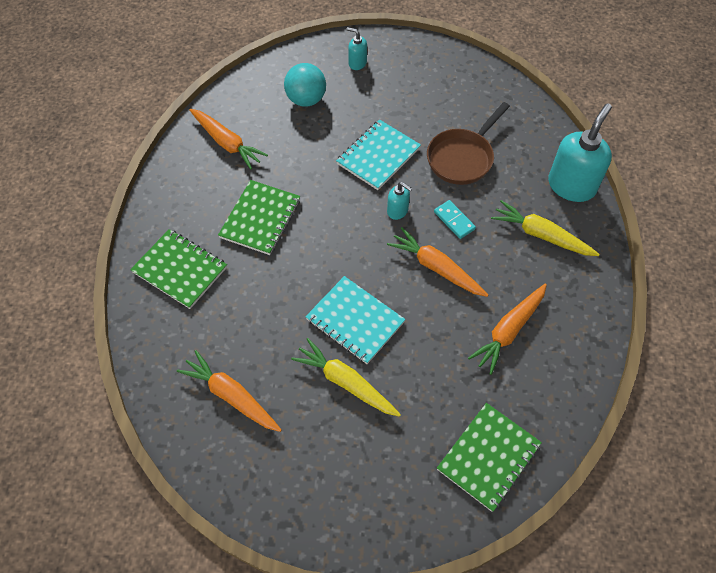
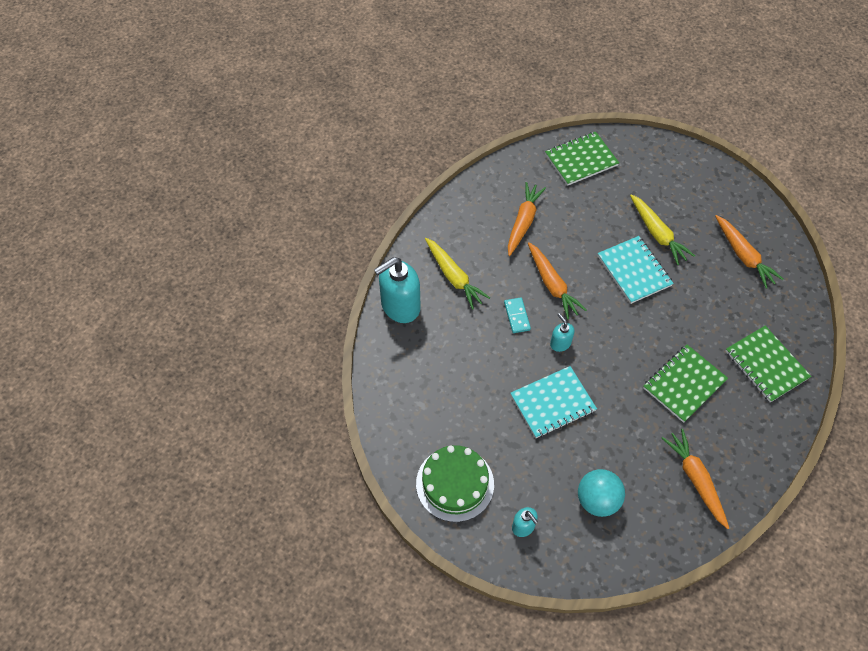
camera: 155 degrees left, 0 degrees up
brown pan [427,102,510,185] -> none
orange carrot [468,284,547,375] -> orange carrot turned 45 degrees counterclockwise [508,182,546,256]
none -> green cake [416,445,494,522]

